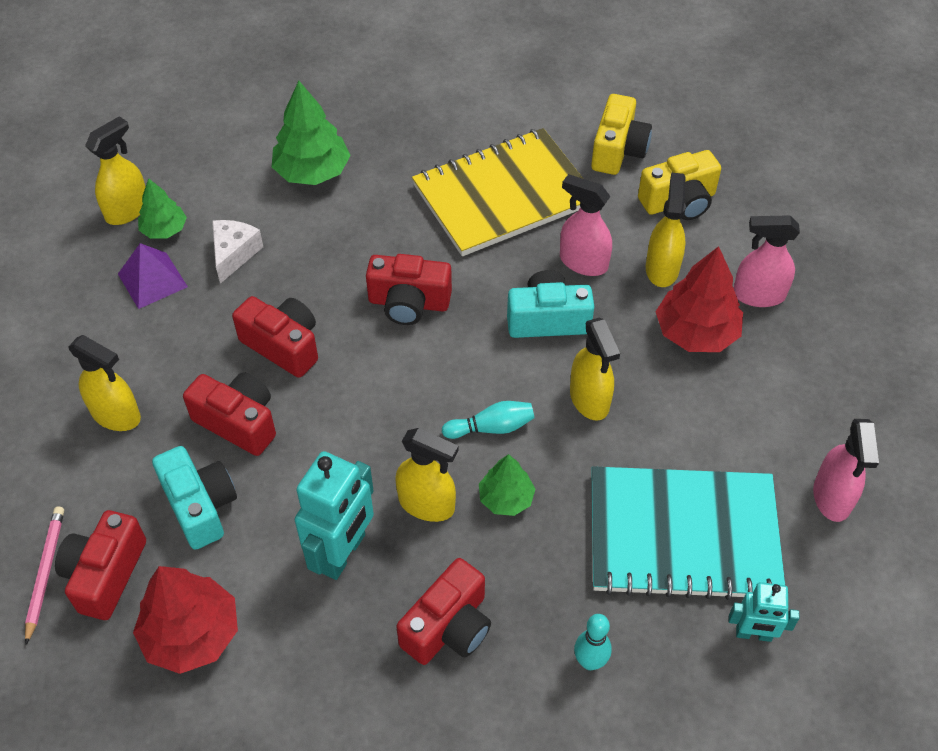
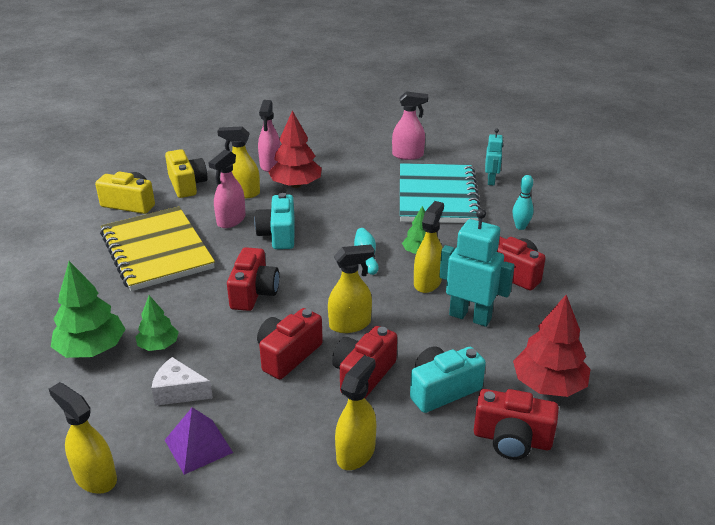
camera: 90 degrees left, 20 degrees down
pink pencil [25,506,64,645] -> none
green tree [138,178,187,239] -> green tree moved to [135,295,179,351]
yellow spray bottle [570,318,620,421] -> yellow spray bottle moved to [328,244,374,333]

